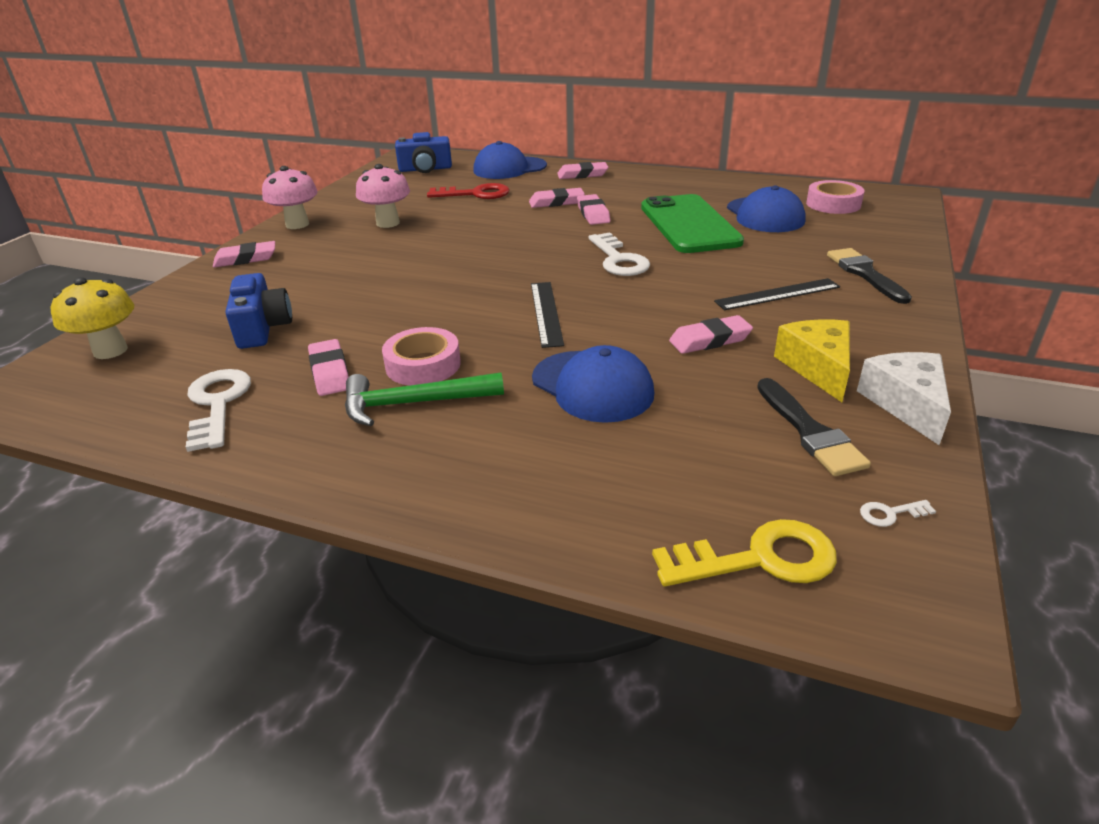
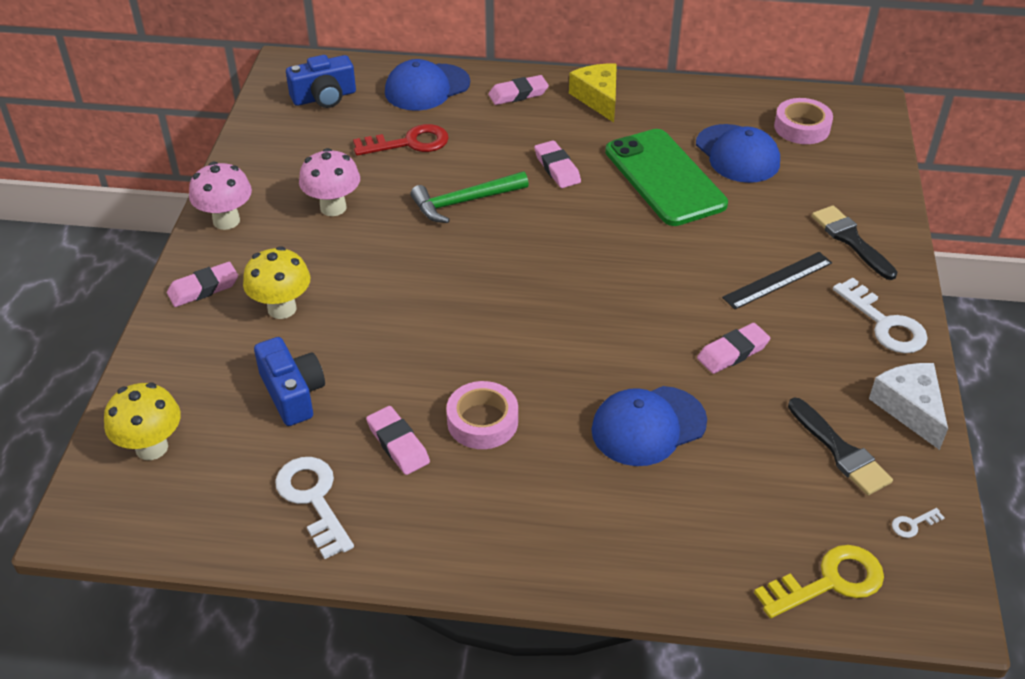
camera: 15 degrees left, 10 degrees up
green hammer [345,372,504,426] -> green hammer moved to [410,171,529,223]
pink eraser [529,188,585,208] -> none
black ruler [531,282,564,348] -> none
blue cap [532,345,654,423] -> blue cap turned 120 degrees clockwise [591,386,707,466]
white key [588,232,650,276] -> white key moved to [833,278,928,353]
yellow cheese [774,319,850,402] -> yellow cheese moved to [569,64,617,122]
none -> yellow mushroom [243,246,310,319]

